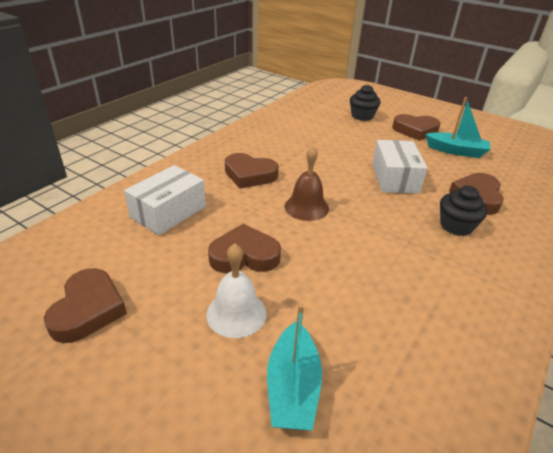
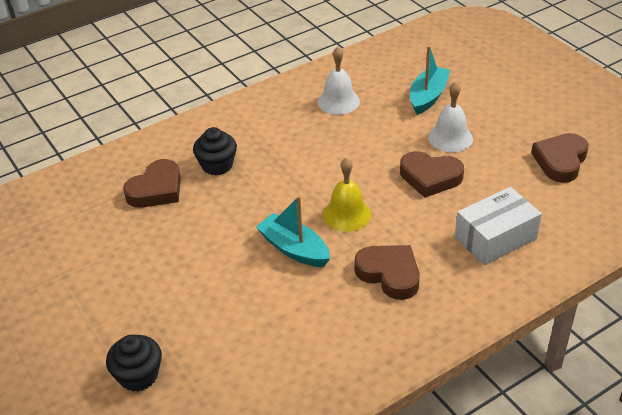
camera: 155 degrees left, 5 degrees up
brown bell [285,146,329,221] -> yellow bell [323,157,371,232]
white box [372,140,428,194] -> none
brown heart [392,114,440,141] -> none
turquoise boat [425,97,491,158] -> turquoise boat moved to [256,196,330,267]
none -> white bell [318,47,360,115]

